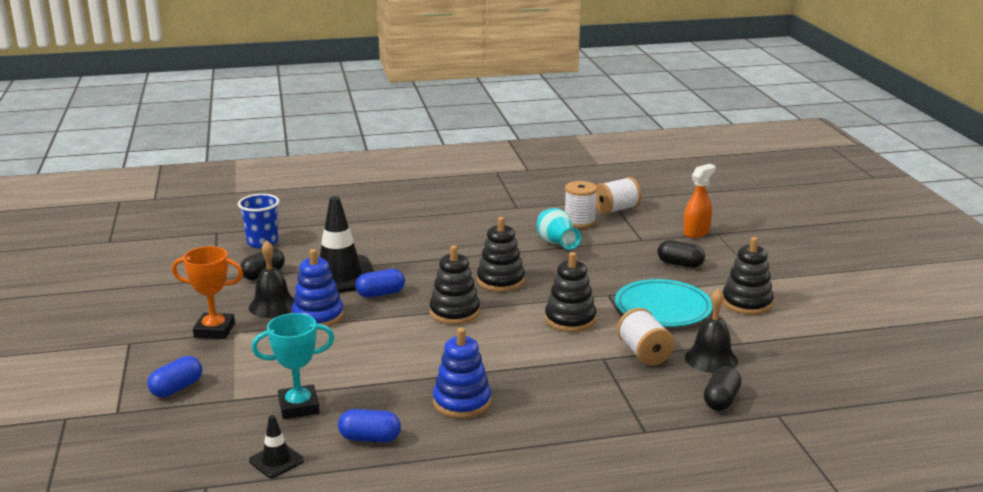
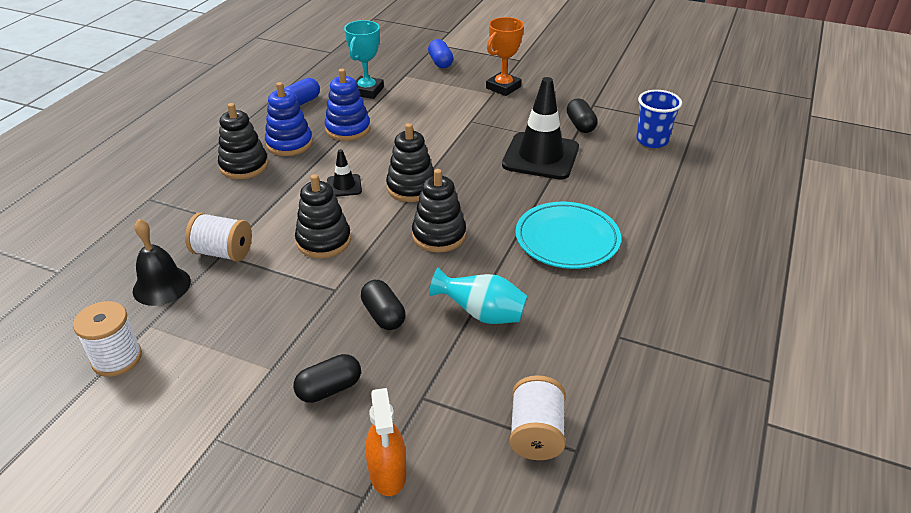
camera: 125 degrees right, 15 degrees up
black bell [249,240,294,318] -> none
black traffic cone [249,415,304,478] -> black traffic cone moved to [327,149,362,197]
blue stacking toy [292,249,344,327] -> blue stacking toy moved to [325,69,370,141]
blue capsule [355,269,405,298] -> none
white spool [565,181,597,228] -> white spool moved to [73,301,142,377]
turquoise plate [615,279,713,327] -> turquoise plate moved to [515,202,621,269]
black capsule [704,366,741,411] -> black capsule moved to [361,280,406,330]
black stacking toy [723,237,774,315] -> black stacking toy moved to [218,103,268,179]

